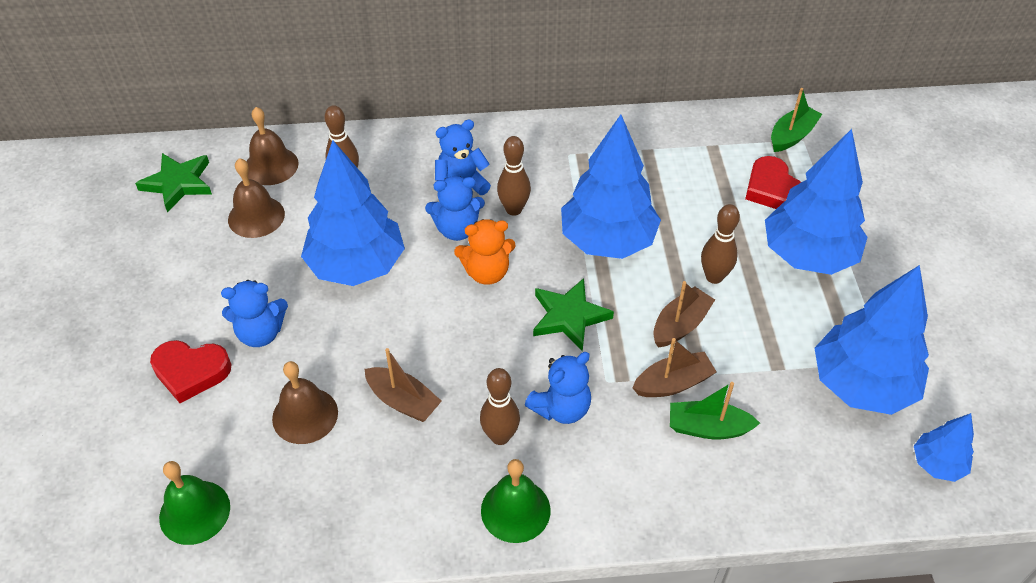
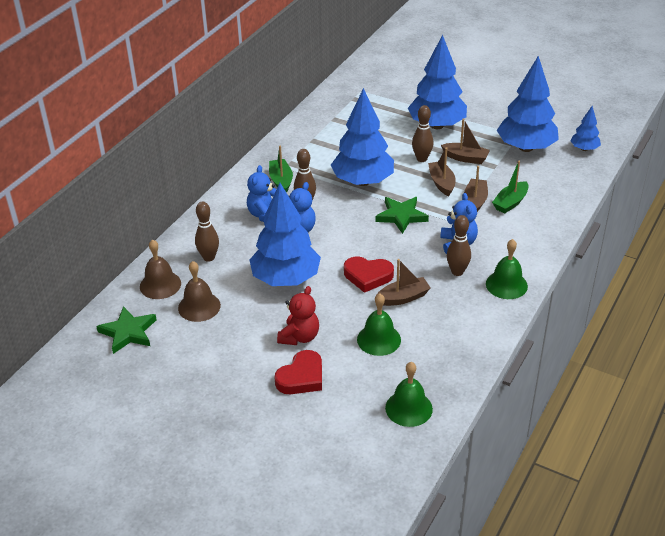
camera: 55 degrees left, 10 degrees down
blue teddy bear [221,280,288,347] -> red teddy bear [277,286,319,345]
brown bell [272,361,338,444] -> green bell [357,294,401,356]
orange teddy bear [454,219,515,285] -> none
red heart [745,156,801,209] -> red heart moved to [344,256,394,293]
green boat [771,88,822,152] -> green boat moved to [269,145,293,193]
none -> brown boat [441,119,490,164]

